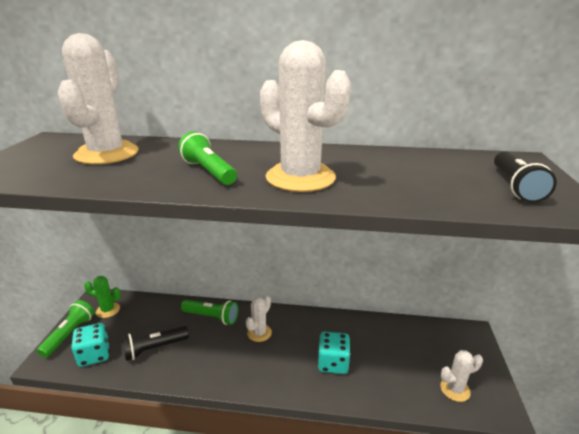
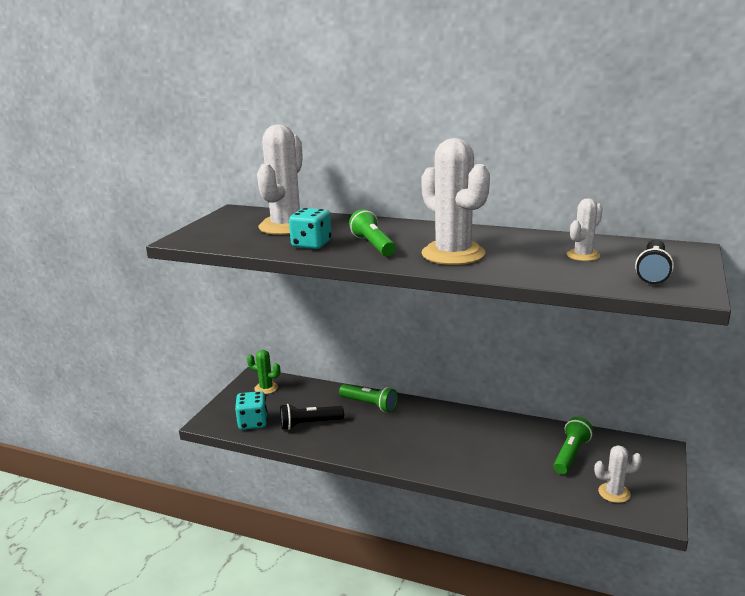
camera: 15 degrees right, 5 degrees down
green flashlight [37,300,94,358] -> green flashlight moved to [553,417,593,474]
white cactus [246,295,272,342] -> white cactus moved to [567,198,603,261]
turquoise dice [318,332,351,374] -> turquoise dice moved to [289,208,332,249]

